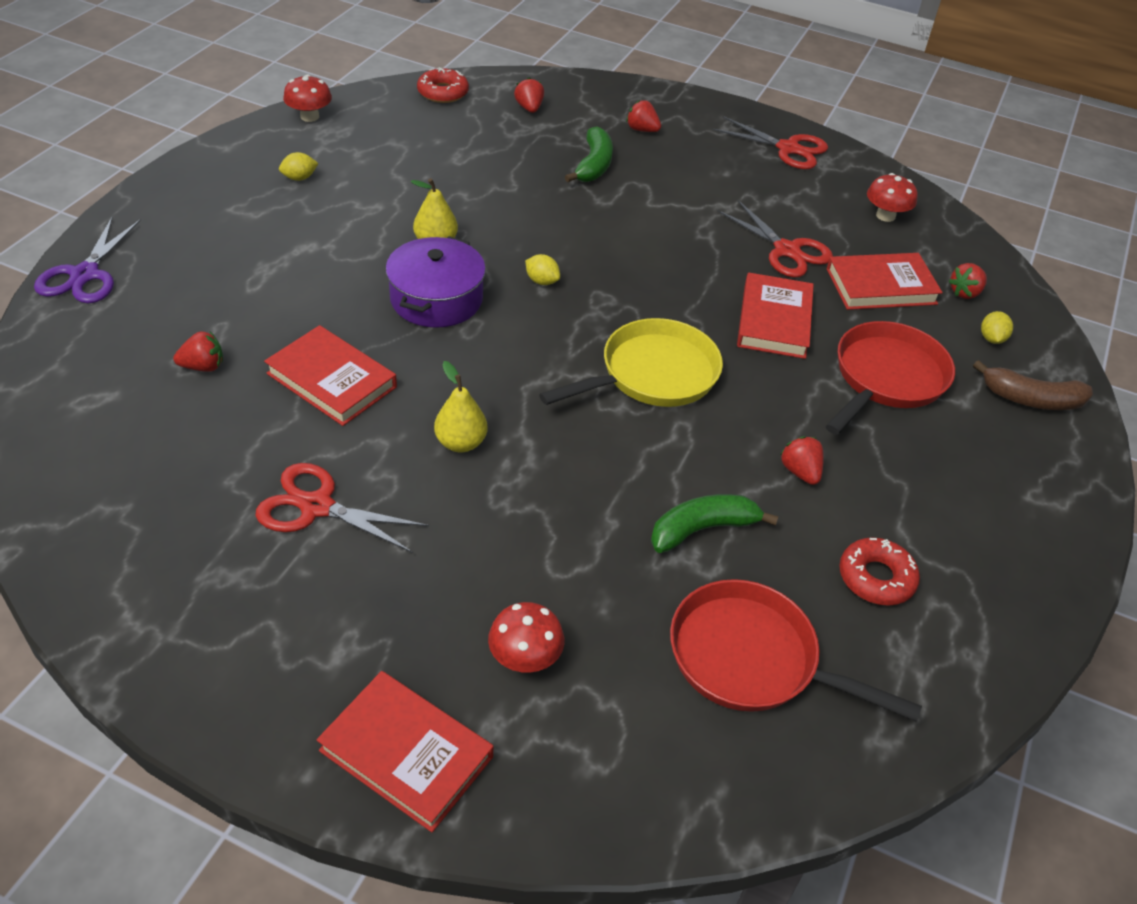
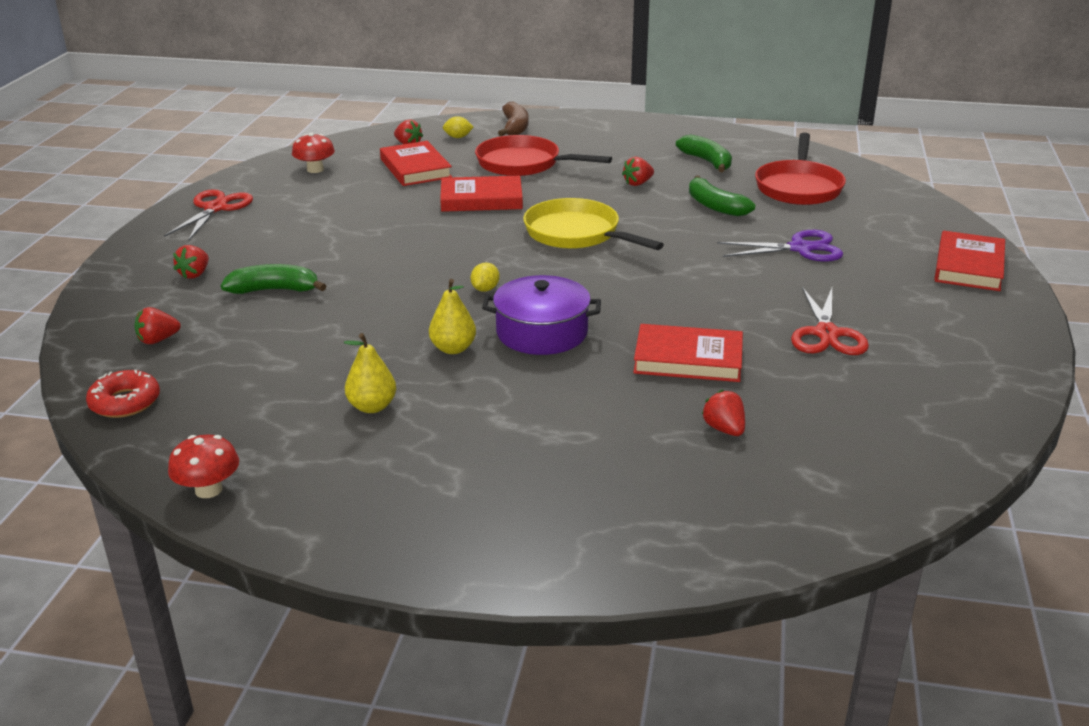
camera: 100 degrees left, 15 degrees down
purple scissors [34,216,141,303] -> purple scissors moved to [717,230,843,262]
red book [264,325,397,426] -> red book turned 75 degrees clockwise [633,324,743,382]
yellow lemon [279,152,318,181] -> none
yellow pear [434,361,487,453] -> yellow pear moved to [344,333,396,413]
red mushroom [488,602,564,673] -> none
red scissors [718,200,833,277] -> none
red donut [839,537,920,606] -> green banana [676,135,732,172]

